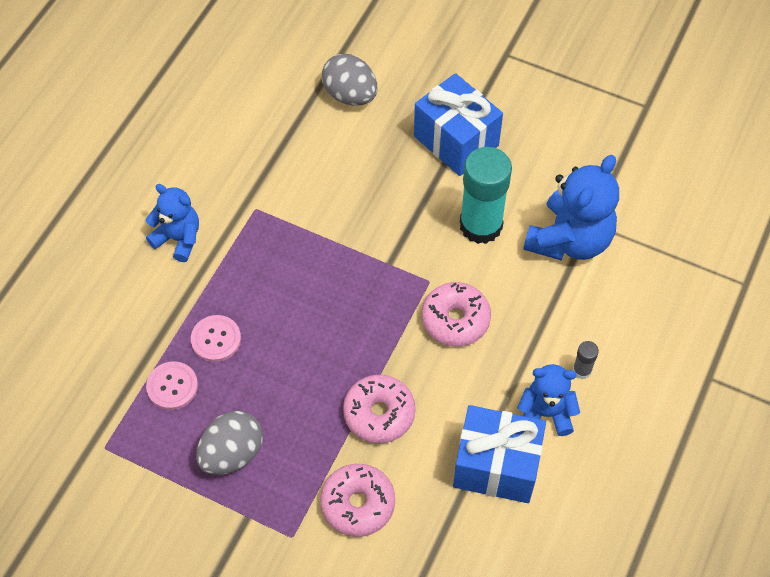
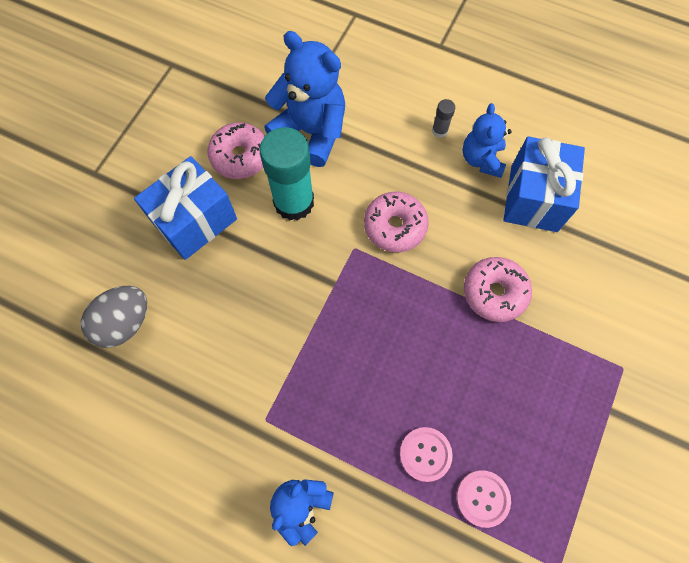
camera: 90 degrees left, 10 degrees up
grey egg [196,411,263,475] -> none
pink donut [320,464,395,537] -> pink donut moved to [207,122,265,179]

